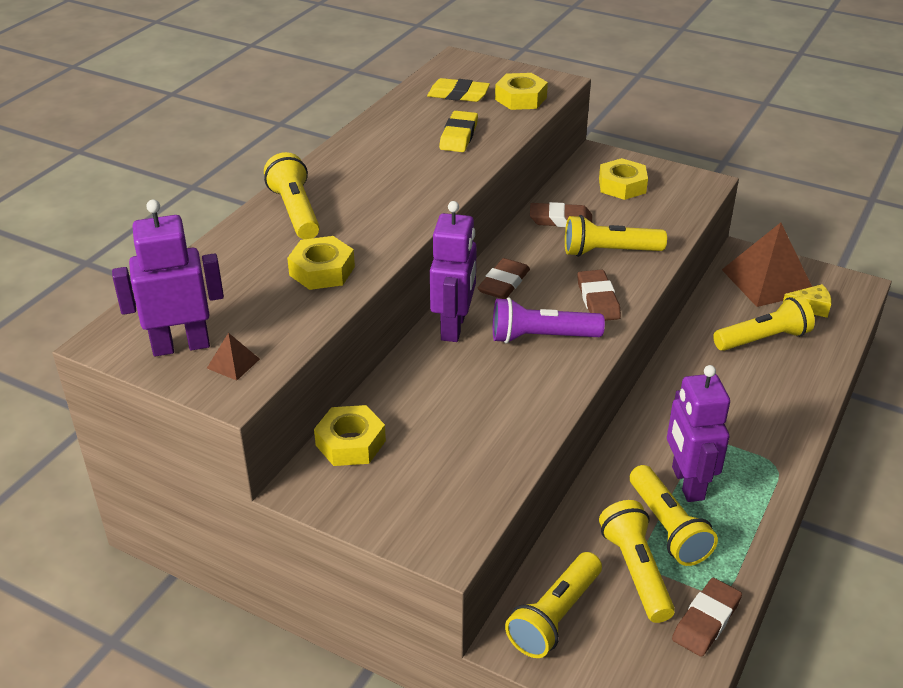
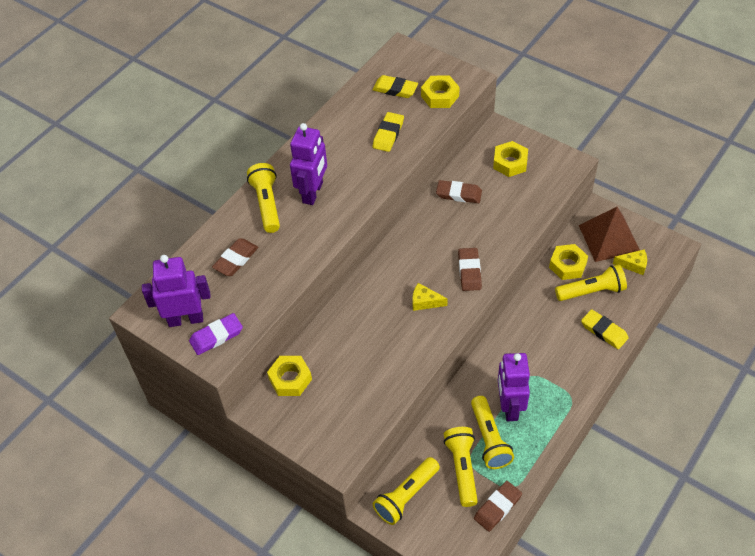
camera: 10 degrees right, 15 degrees up
brown pyramid [207,333,260,381] -> purple eraser [189,313,243,355]
yellow nut [287,236,355,290] -> yellow nut moved to [549,244,588,280]
purple robot [430,201,477,342] -> purple robot moved to [290,123,327,205]
brown eraser [478,258,530,299] -> brown eraser moved to [212,238,258,276]
purple flashlight [493,297,605,343] -> yellow cheese [412,283,448,311]
yellow flashlight [565,215,667,257] -> none
none -> yellow eraser [581,309,629,349]

